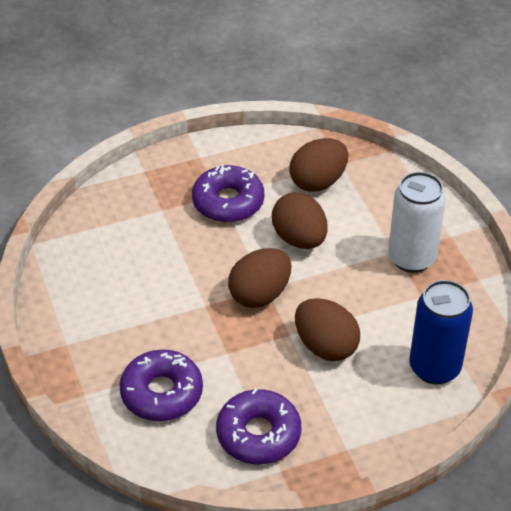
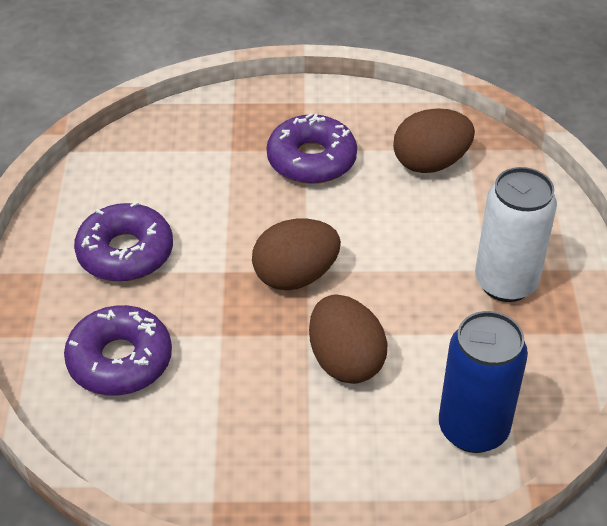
camera: 20 degrees right, 0 degrees up
purple donut [216,388,301,464] -> purple donut moved to [74,201,173,282]
brown egg [272,192,328,249] -> none

